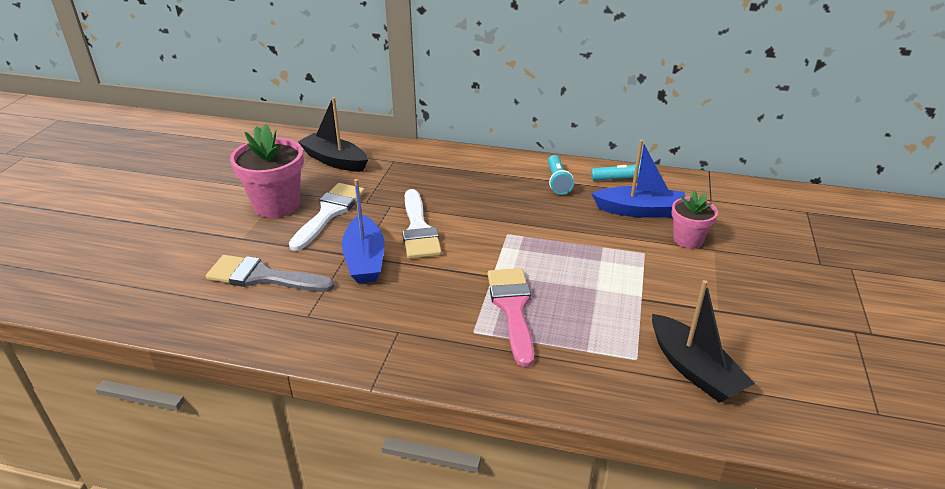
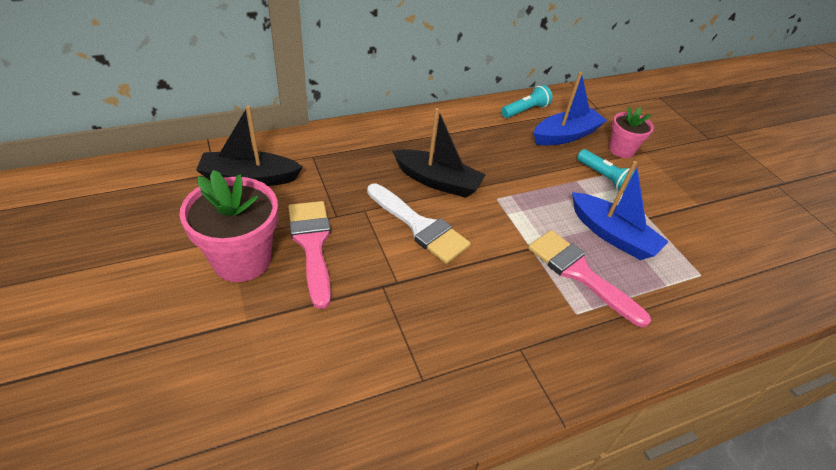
camera: 40 degrees left, 10 degrees up
grey brush [206,255,335,292] -> none
white brush [289,183,365,251] -> pink brush [288,201,331,309]
blue boat [342,179,385,283] -> blue boat moved to [572,161,669,260]
turquoise flashlight [548,155,574,195] -> turquoise flashlight moved to [577,149,639,193]
black boat [652,280,755,403] -> black boat moved to [392,108,485,198]

